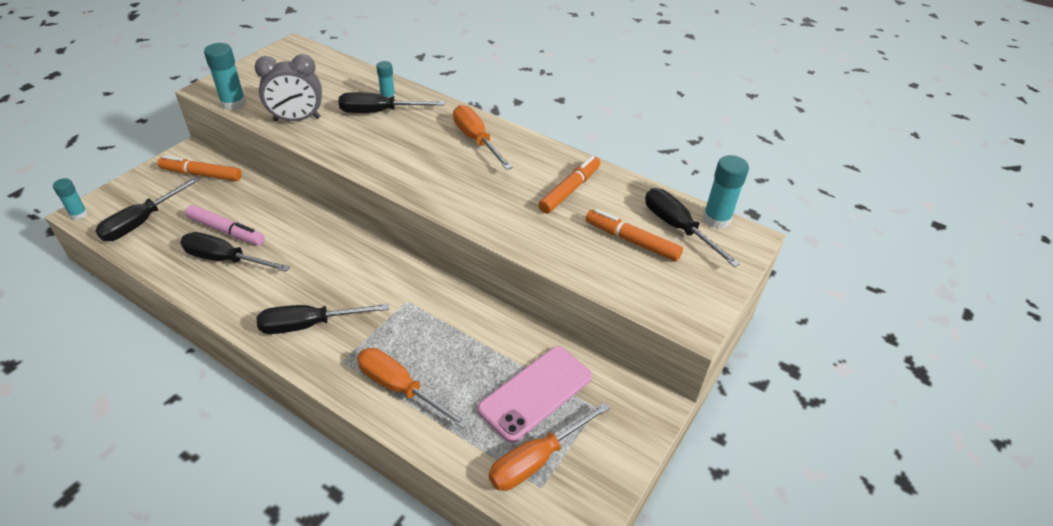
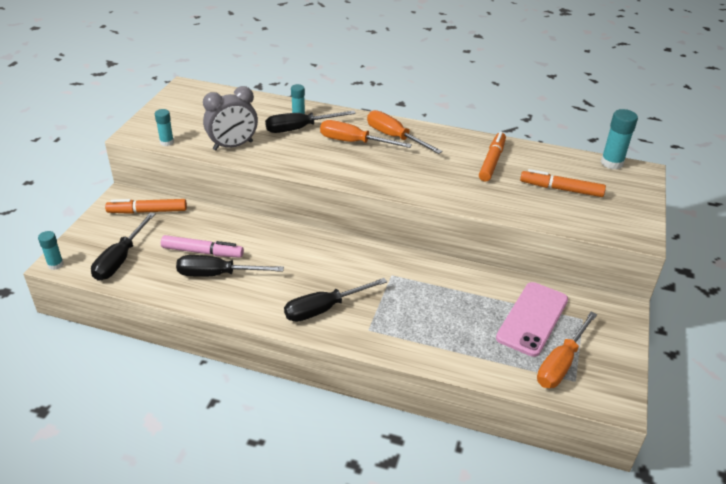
camera: 15 degrees left, 5 degrees down
turquoise glue stick [204,43,246,110] -> turquoise glue stick [155,109,174,146], size x0.63
orange screwdriver [357,348,469,429] -> orange screwdriver moved to [320,120,412,148]
black screwdriver [645,188,740,267] -> none

